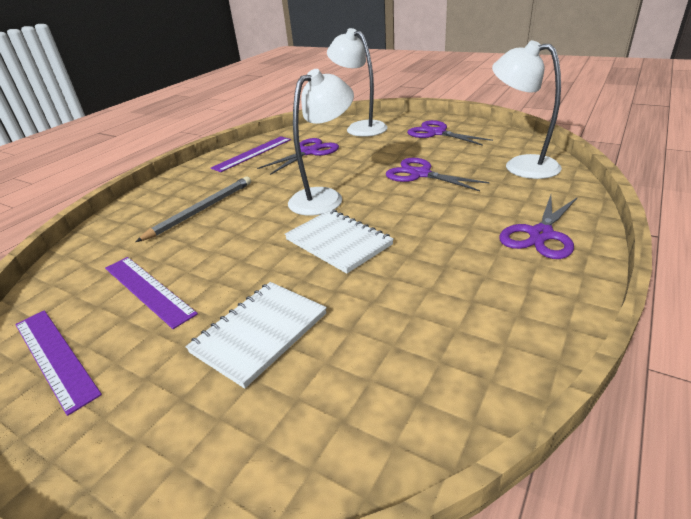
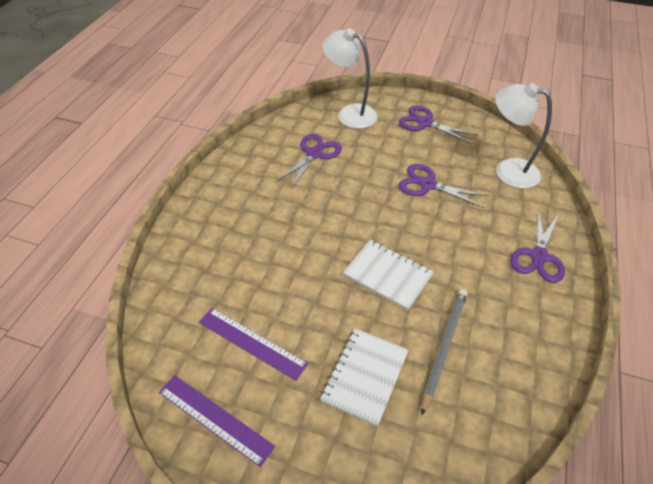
camera: 15 degrees left, 15 degrees up
grey pencil [136,176,251,242] -> grey pencil moved to [421,289,468,415]
purple ruler [211,136,291,172] -> none
white lamp [288,69,354,216] -> none

